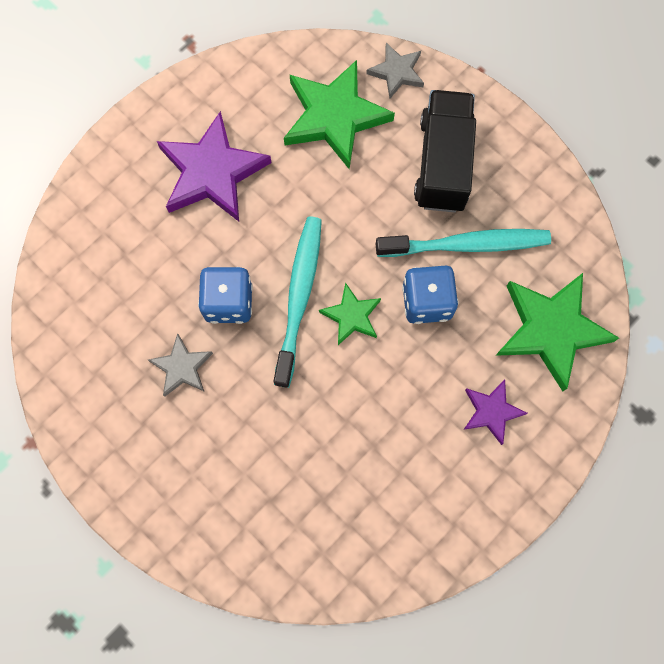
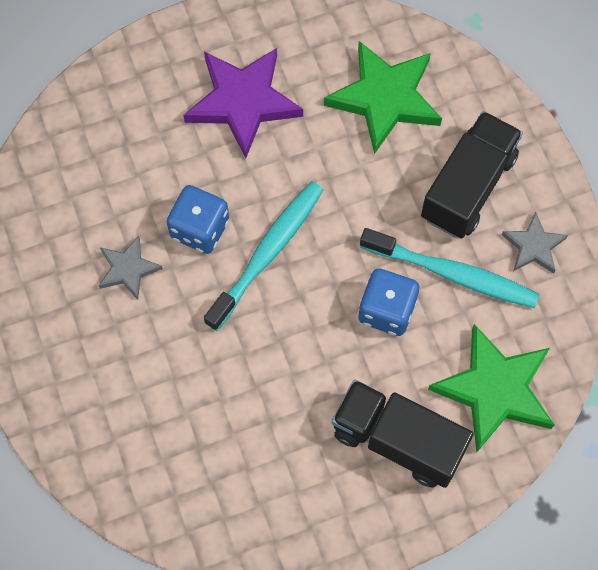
camera: 25 degrees right, 5 degrees down
green star [319,282,381,345] -> none
grey star [366,43,424,98] -> grey star moved to [502,212,568,274]
purple star [464,380,527,445] -> black truck [332,379,474,488]

